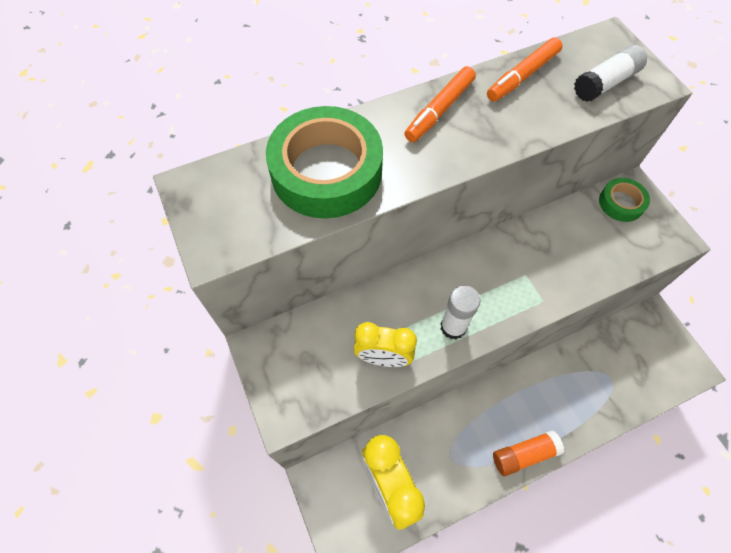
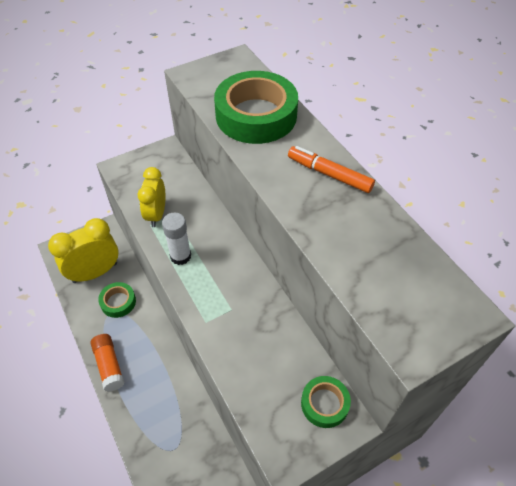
camera: 85 degrees right, 10 degrees down
orange marker [487,37,562,102] -> none
white glue stick [574,45,647,102] -> none
none -> green tape [98,282,136,318]

